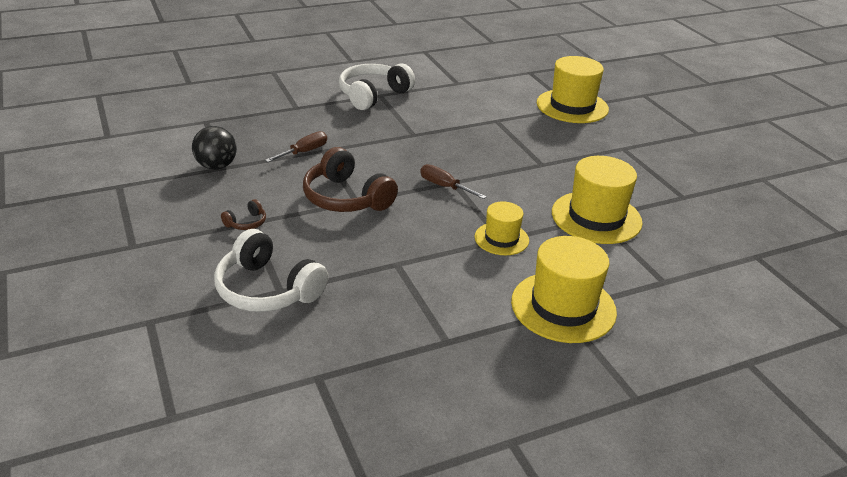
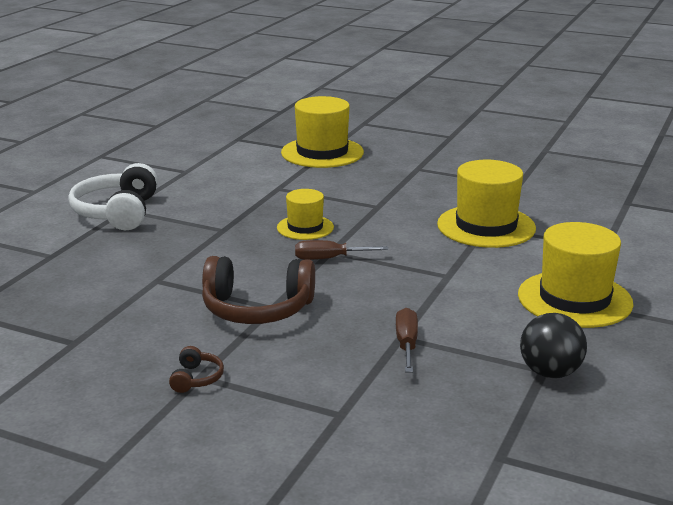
camera: 40 degrees left, 10 degrees down
black ball [192,126,237,170] -> black ball moved to [520,313,587,378]
white headphones [214,229,328,312] -> none
brown screwdriver [265,131,327,162] -> brown screwdriver moved to [396,308,418,373]
yellow hat [475,201,529,255] -> yellow hat moved to [277,189,334,240]

